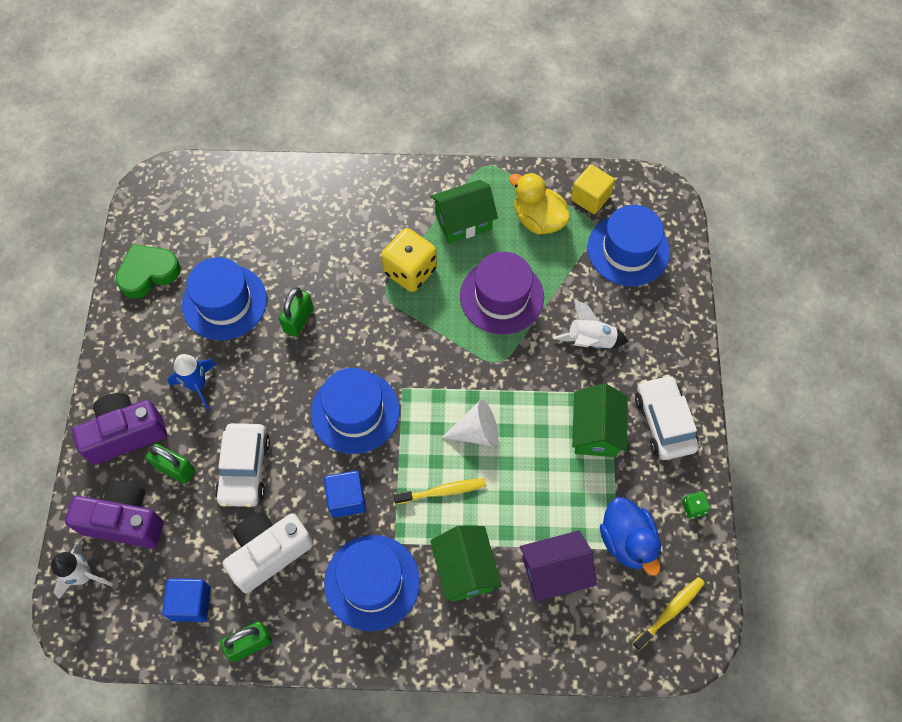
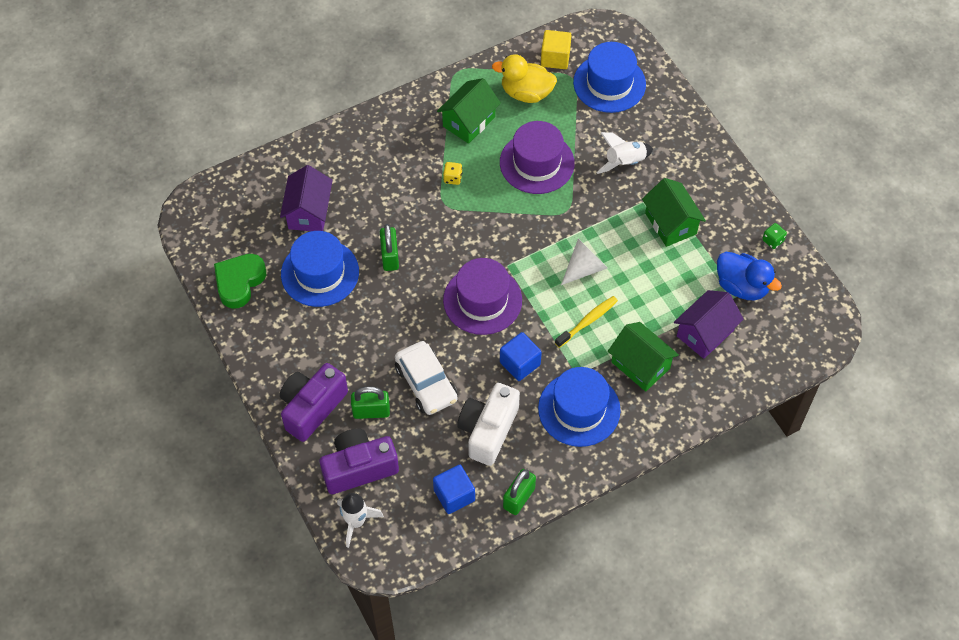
camera: 30 degrees left, 5 degrees down
blue rocket [168,354,217,410] -> none
blue hat [311,368,399,454] -> purple hat [443,258,522,335]
yellow dice [381,228,437,292] -> yellow dice [443,162,462,185], size x0.45
yellow toothbrush [633,577,705,650] -> none
white car [635,375,699,460] -> none
none -> purple house [280,165,333,231]

